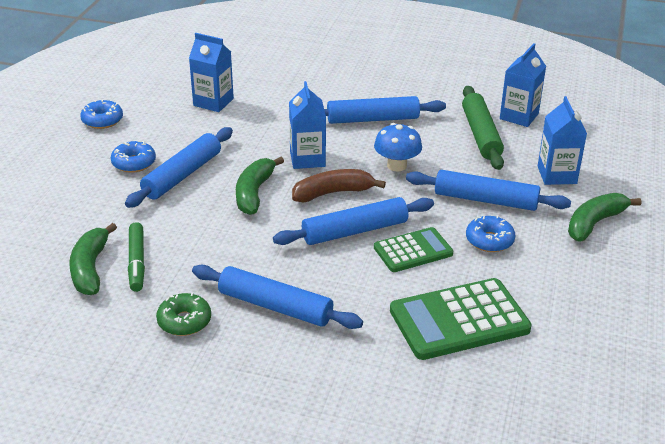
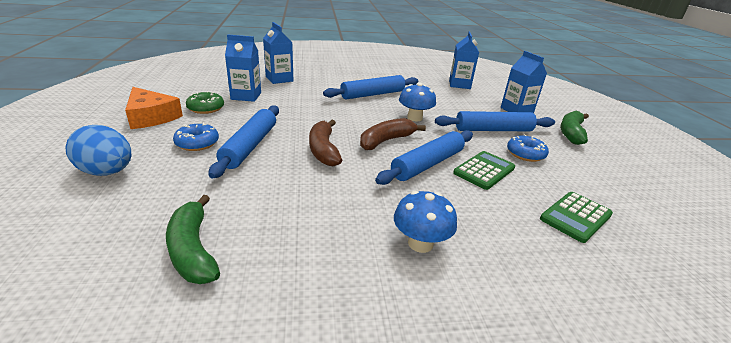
camera: 25 degrees left, 5 degrees down
blue donut [80,100,123,129] -> orange cheese [125,87,183,129]
green marker [128,222,145,292] -> none
green donut [156,292,211,336] -> green donut moved to [186,91,224,114]
blue rolling pin [192,265,363,329] -> blue mushroom [394,191,457,253]
green banana [236,157,284,215] -> brown banana [309,120,342,166]
blue carton [289,81,326,169] -> blue carton moved to [263,22,293,84]
green calculator [390,278,532,360] -> green calculator [540,192,613,243], size x0.61
green rolling pin [462,86,504,170] -> none
none -> blue egg [65,125,131,176]

